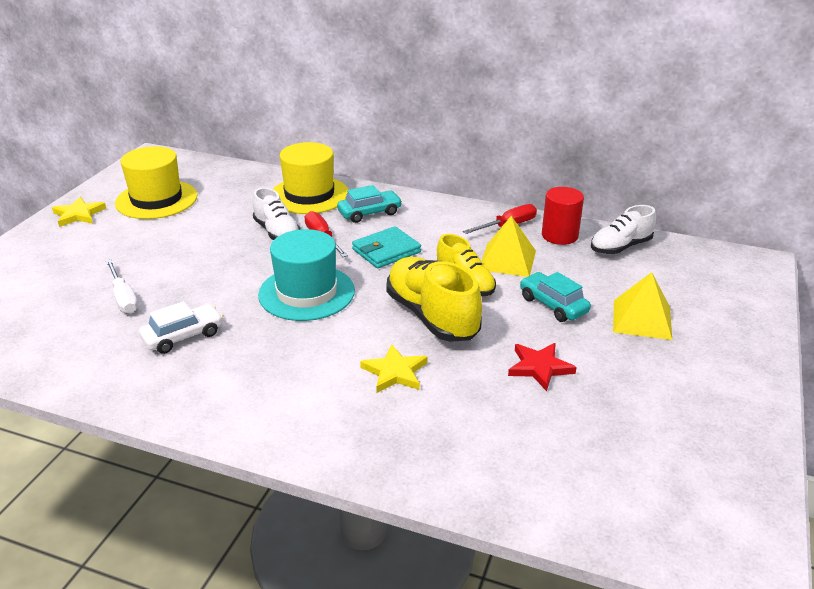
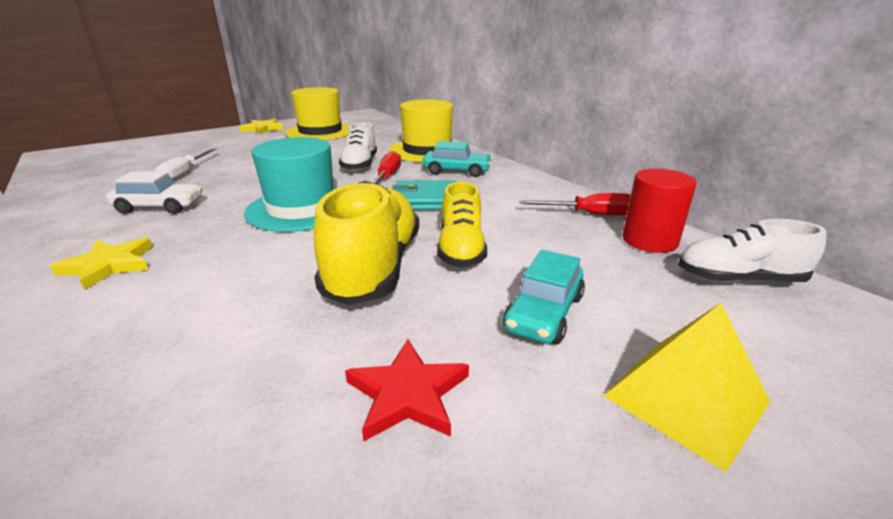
camera: 35 degrees right, 5 degrees down
yellow star [360,344,427,393] -> yellow star moved to [50,238,153,290]
yellow pyramid [481,216,536,277] -> none
turquoise car [520,272,591,322] -> turquoise car turned 150 degrees counterclockwise [503,250,585,344]

